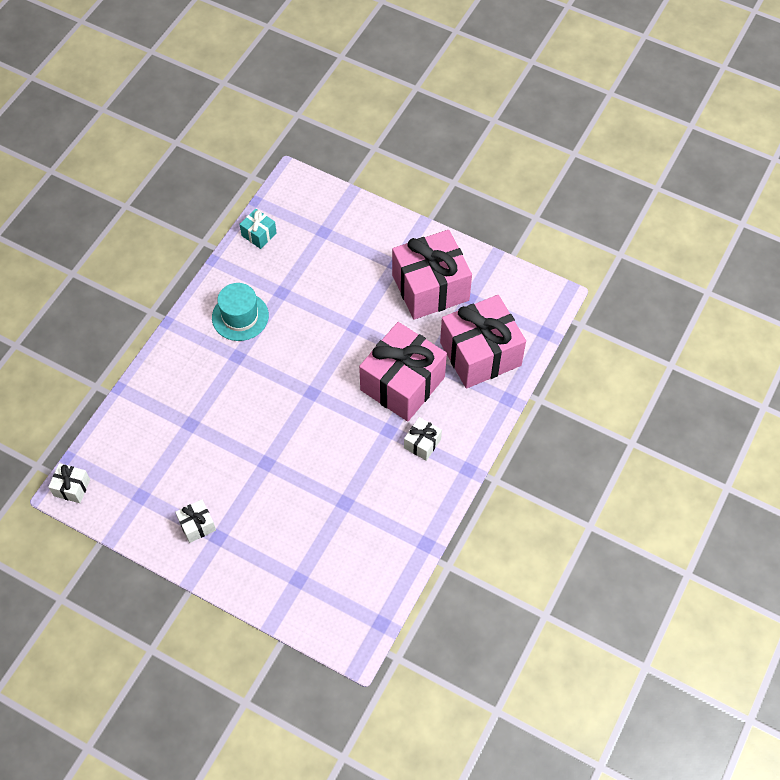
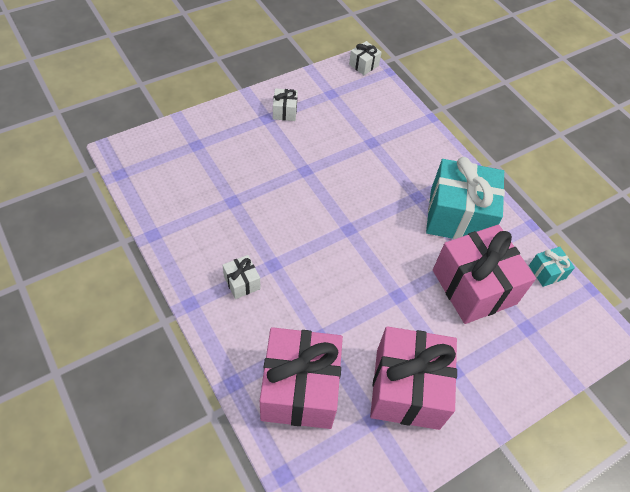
camera: 115 degrees right, 5 degrees down
turquoise hat [212,283,269,341] -> turquoise gift [426,157,505,239]
pink gift [359,322,447,422] -> pink gift moved to [433,225,536,324]

